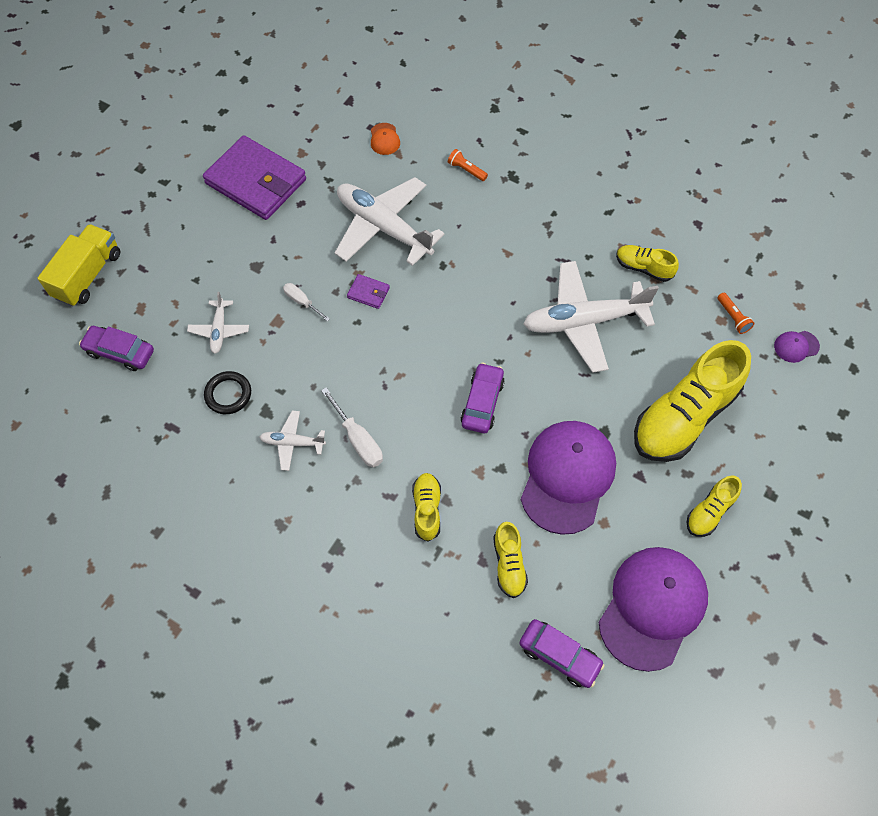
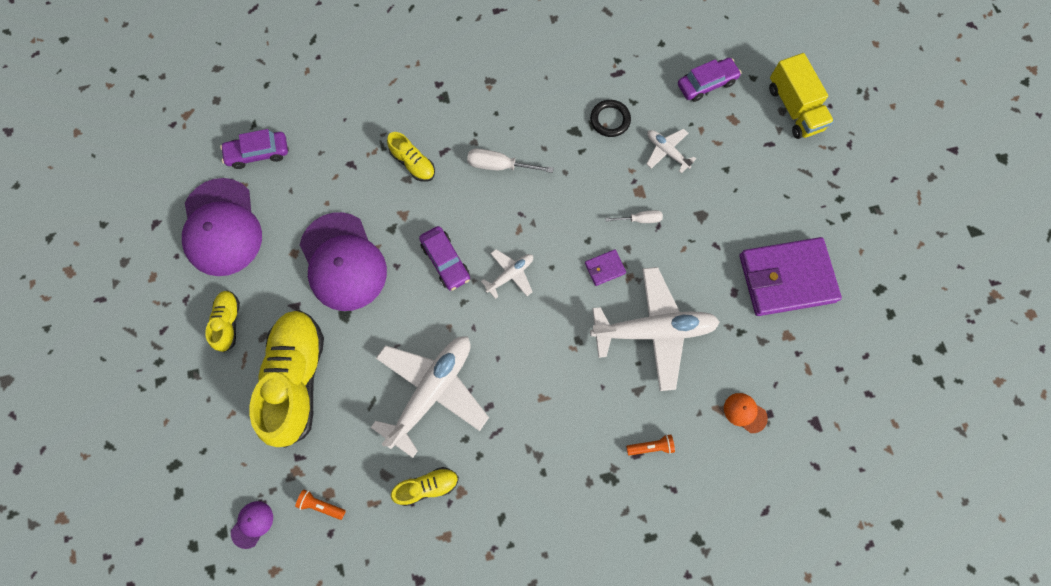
camera: 135 degrees right, 10 degrees up
white plane [260,411,326,471] -> white plane moved to [481,249,533,299]
yellow shoe [493,522,528,598] -> none

